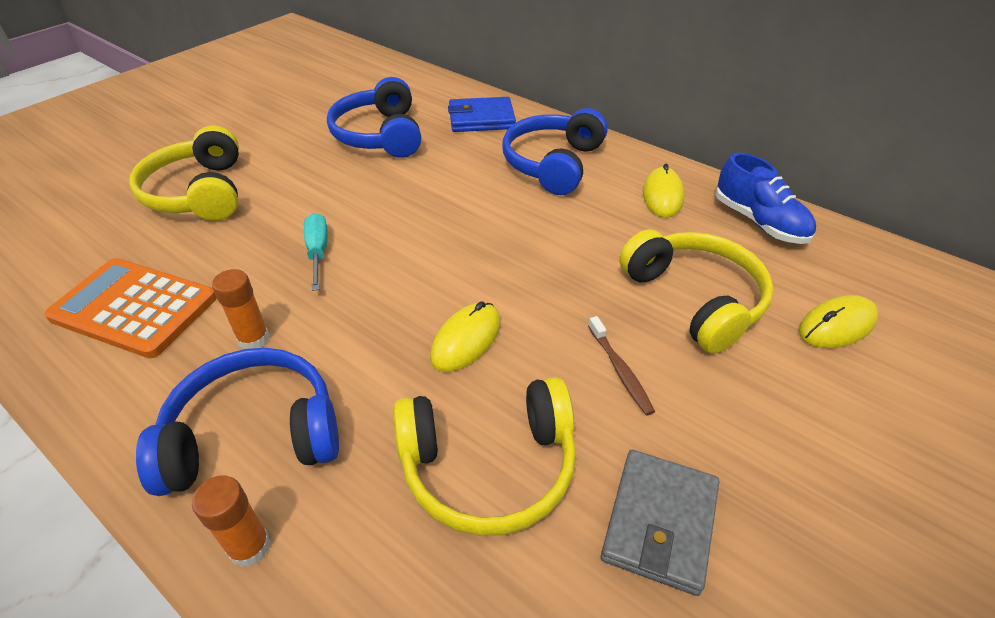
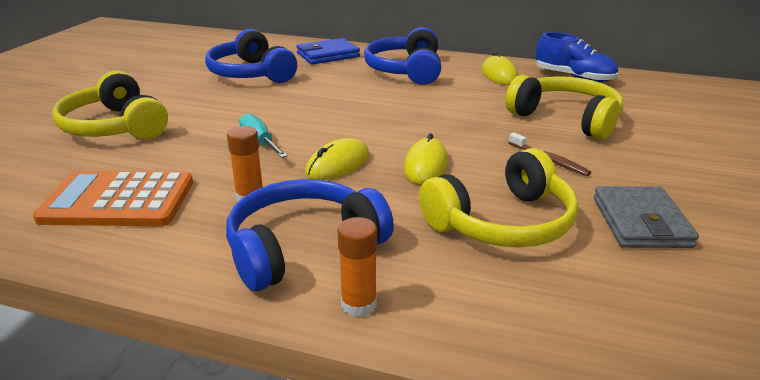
camera: 20 degrees left, 15 degrees down
yellow mouse [799,295,878,348] -> yellow mouse moved to [305,138,370,180]

